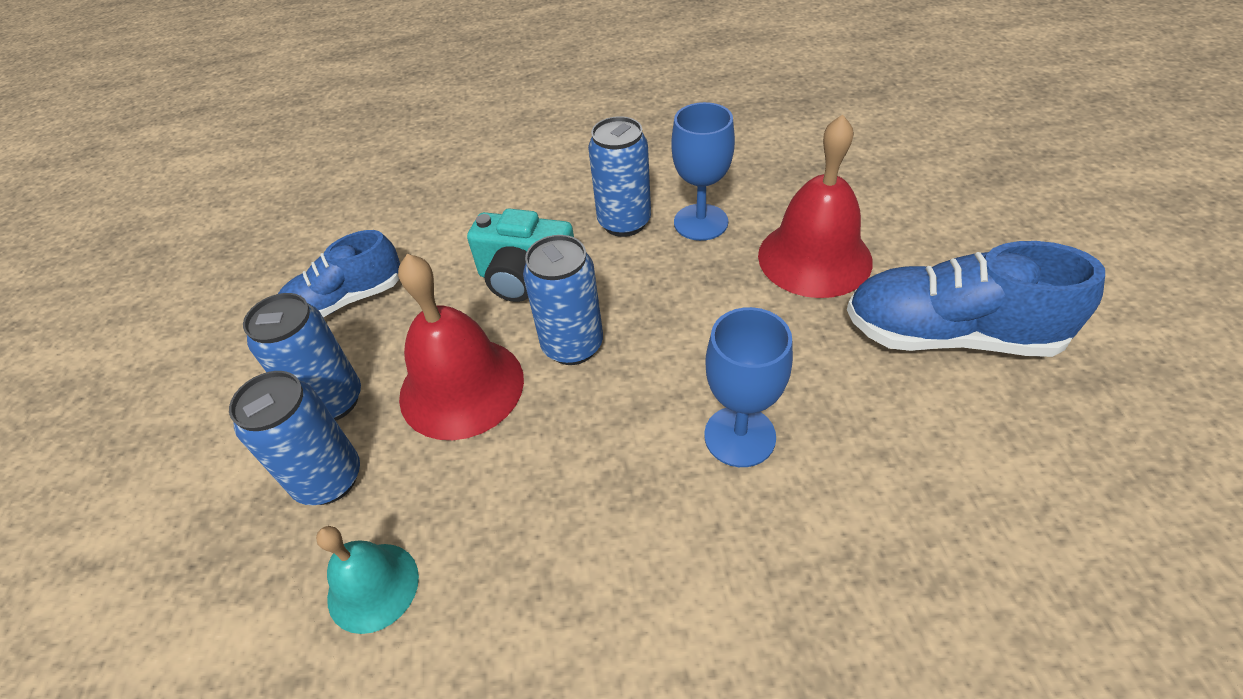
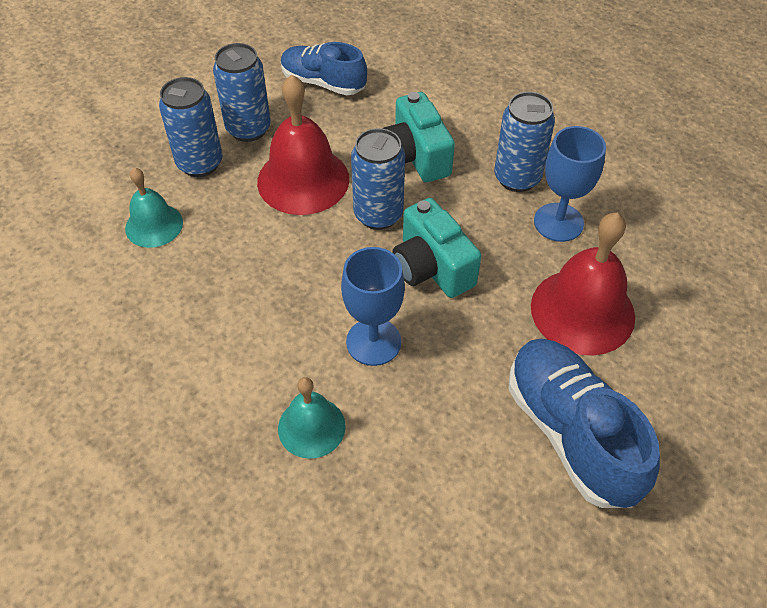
camera: 50 degrees right, 5 degrees up
none -> turquoise bell [278,377,346,459]
none -> turquoise camera [392,198,481,298]

